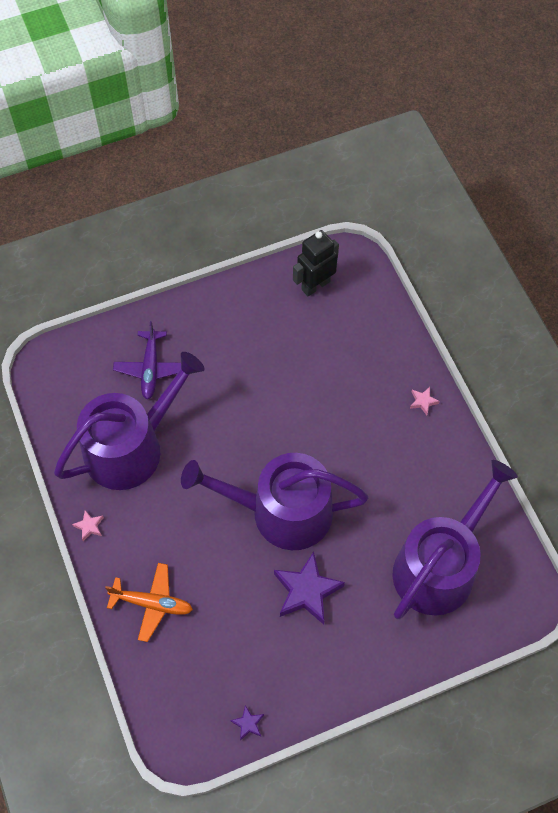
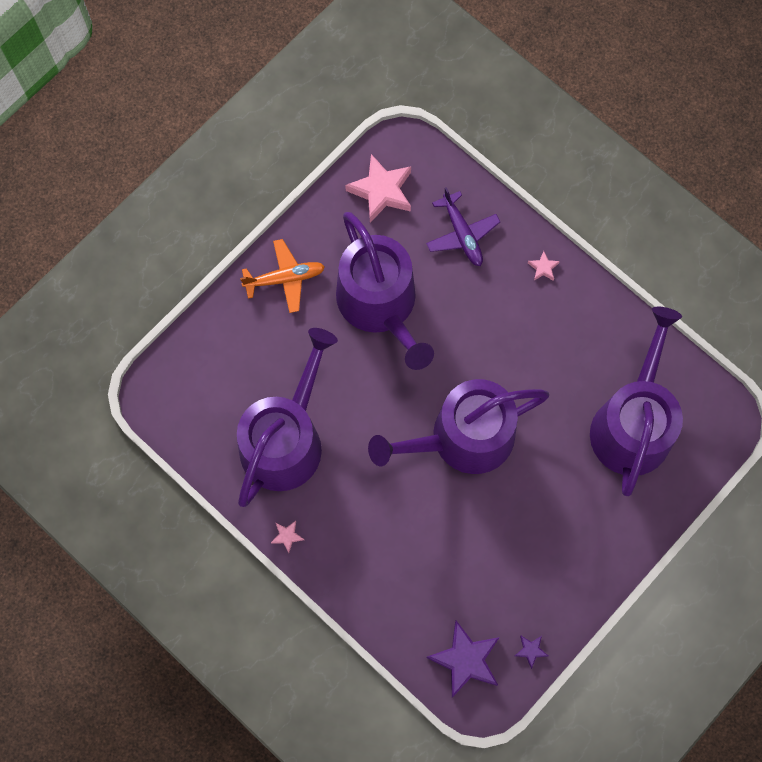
camera: 25 degrees left, 10 degrees up
orange plane [105,563,193,642] -> orange plane moved to [240,239,325,313]
purple plane [113,321,181,400] -> purple plane moved to [426,187,500,266]
purple star [274,552,345,625] -> purple star moved to [426,621,500,698]
black robot [293,230,339,297] -> pink star [345,154,411,223]
none -> purple watering can [336,212,434,370]

